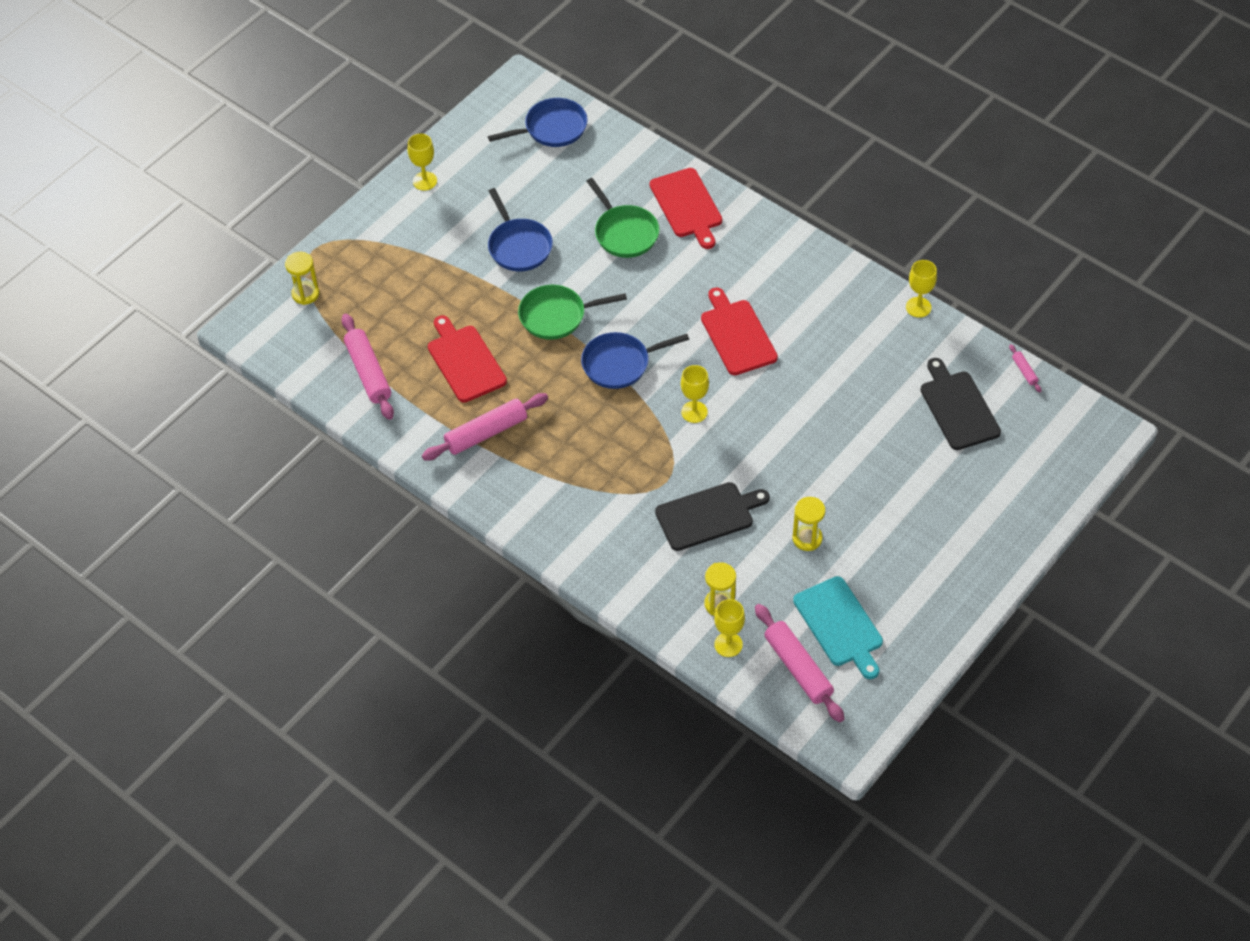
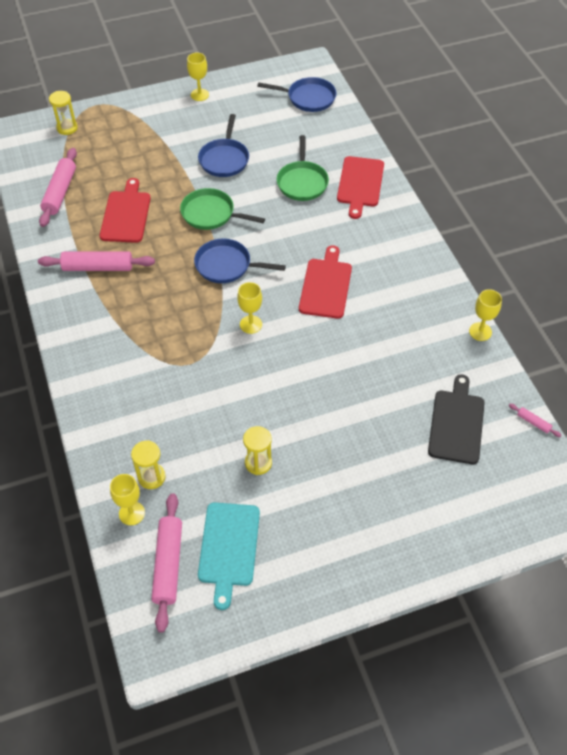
camera: 30 degrees right, 0 degrees up
black cutting board [655,482,770,551] -> none
pink rolling pin [1009,344,1041,393] -> pink rolling pin turned 60 degrees counterclockwise [509,404,562,437]

